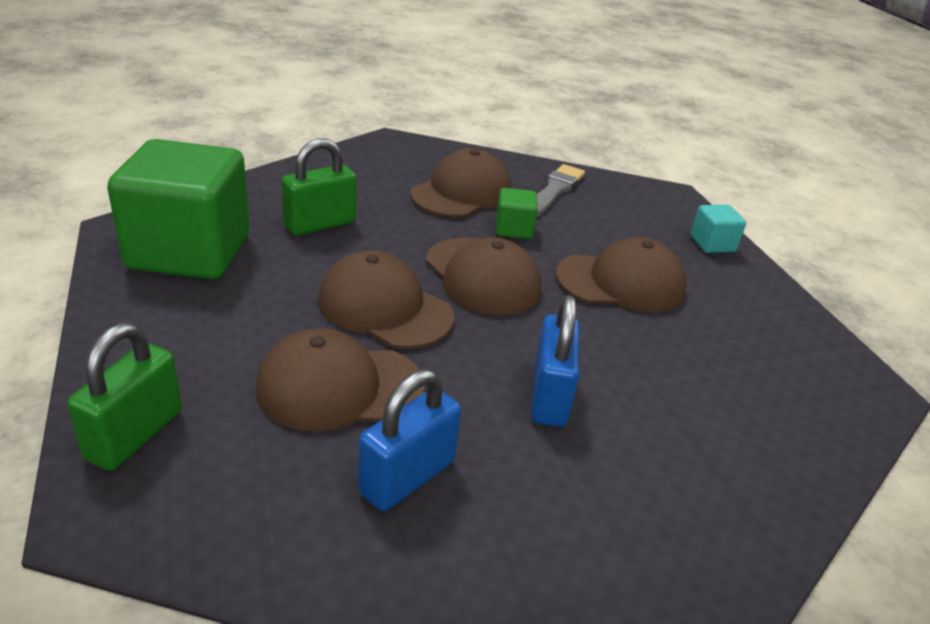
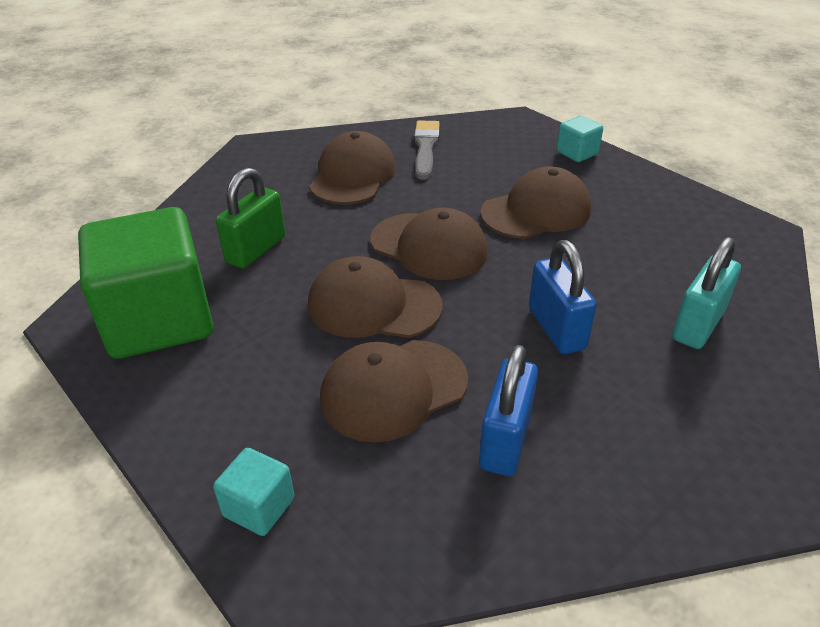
camera: 20 degrees left, 5 degrees up
green padlock [67,323,182,471] -> turquoise cube [213,448,294,536]
green cube [496,188,538,239] -> none
none -> turquoise padlock [672,237,741,349]

